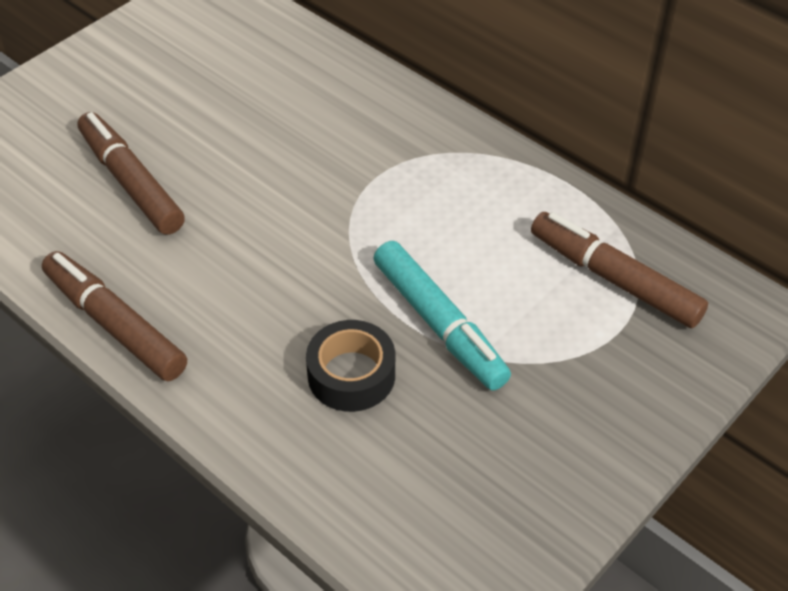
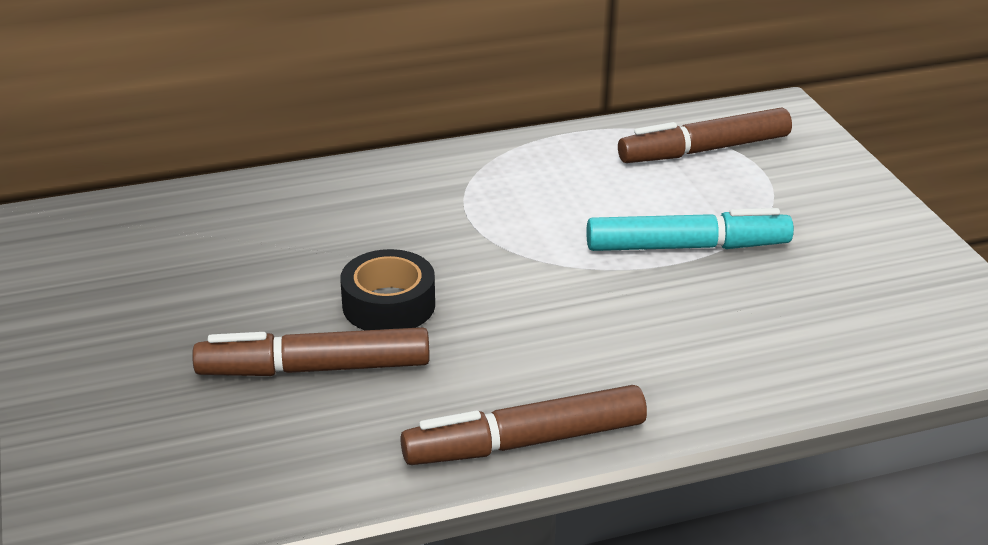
camera: 60 degrees left, 15 degrees down
black tape [306,320,395,412] -> black tape moved to [340,249,435,330]

